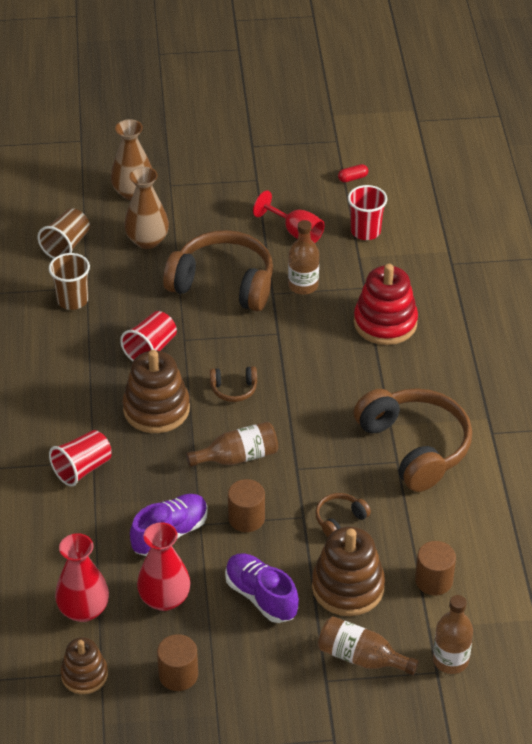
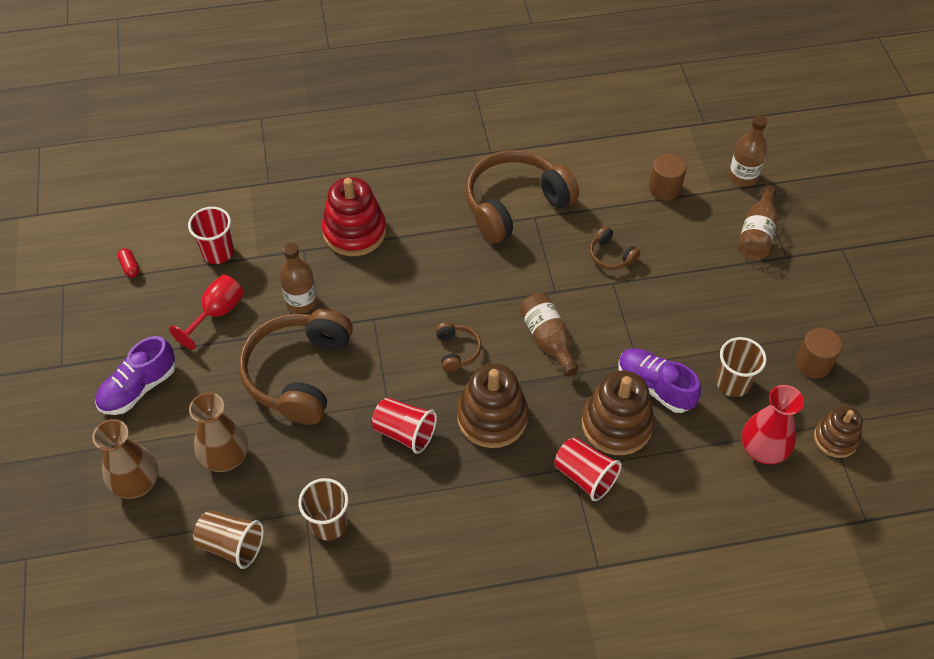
camera: 95 degrees left, 10 degrees up
red vase [137,522,190,611] -> brown cup [716,337,767,397]
purple shoe [225,553,299,623] -> purple shoe moved to [95,336,176,415]
brown cylinder [228,479,265,532] -> none
brown stacking toy [312,527,385,616] -> brown stacking toy moved to [582,370,655,455]

